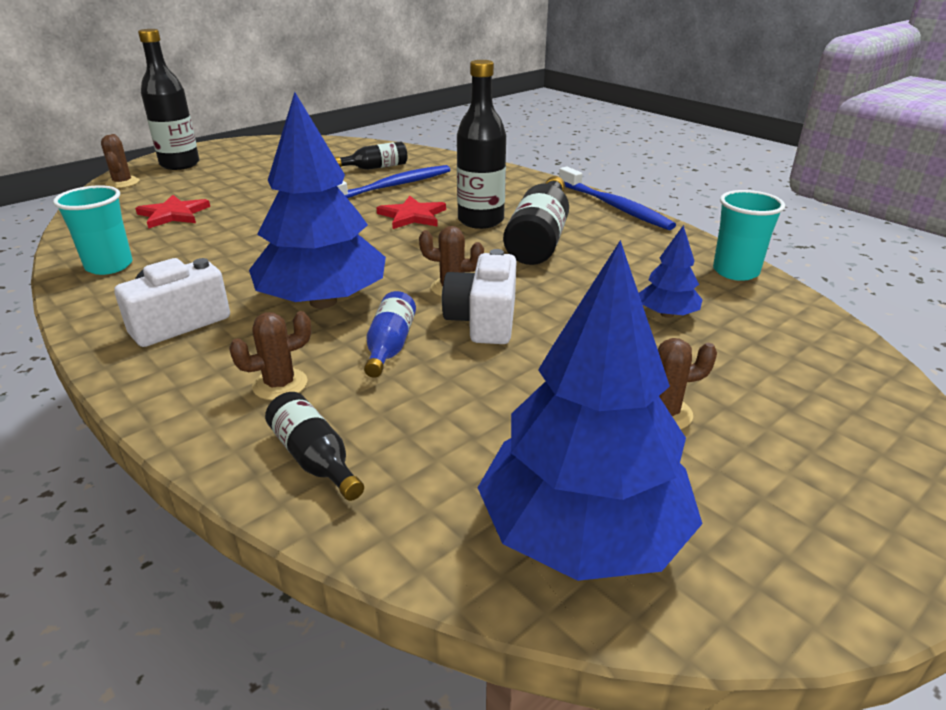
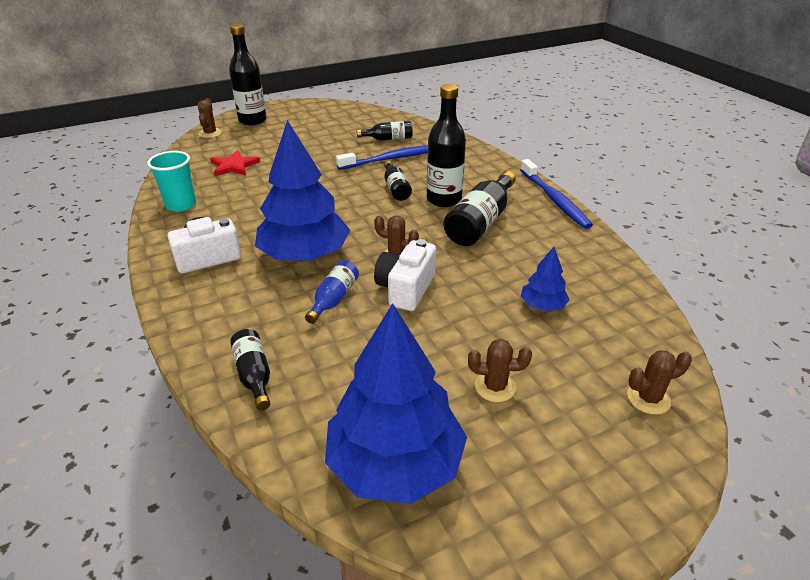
camera: 15 degrees right, 5 degrees up
brown cactus [229,311,311,400] -> brown cactus moved to [627,350,692,415]
red star [376,196,446,229] -> black bottle [384,161,412,201]
turquoise cup [713,190,785,281] -> none

